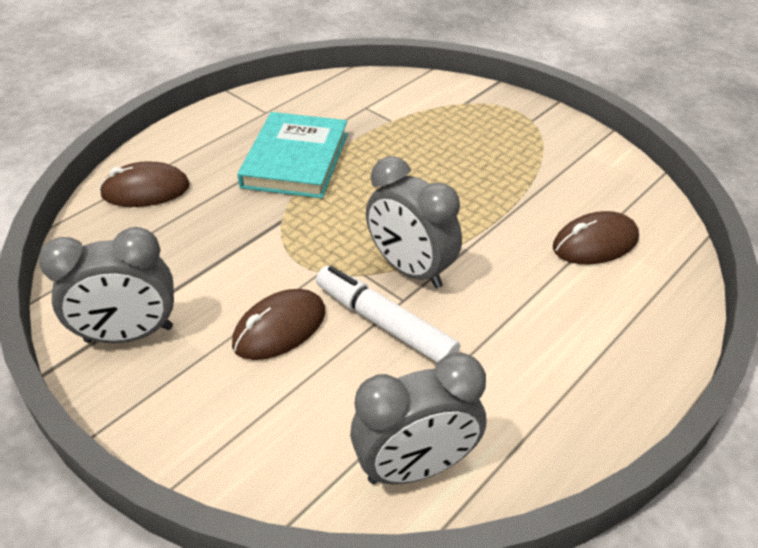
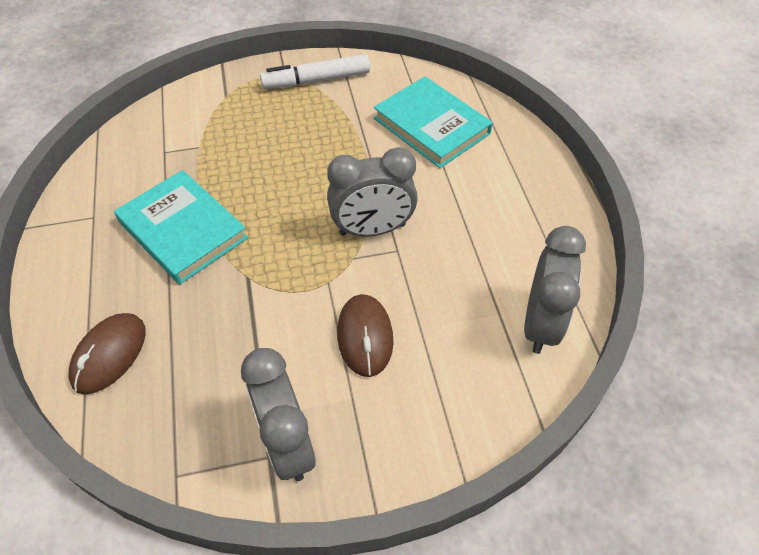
camera: 55 degrees left, 10 degrees up
grey clock [39,227,174,343] -> grey clock turned 135 degrees clockwise [241,348,316,481]
white marker [316,266,460,362] -> white marker moved to [260,54,370,89]
brown mouse [553,211,639,264] -> turquoise book [374,76,493,168]

